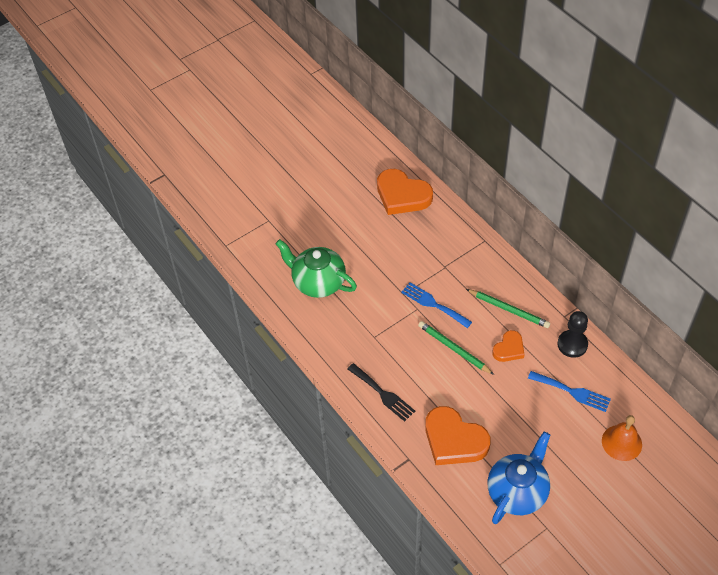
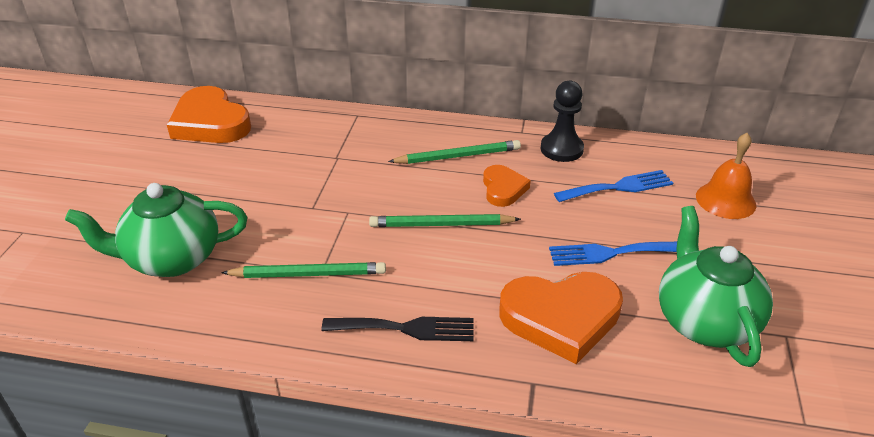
camera: 45 degrees left, 15 degrees down
orange heart [377,169,433,215] -> orange heart turned 60 degrees clockwise [167,86,251,143]
blue fork [401,282,472,328] -> blue fork moved to [549,242,677,266]
blue teapot [487,432,550,524] -> green teapot [659,206,773,367]
none -> green pencil [221,262,386,278]

